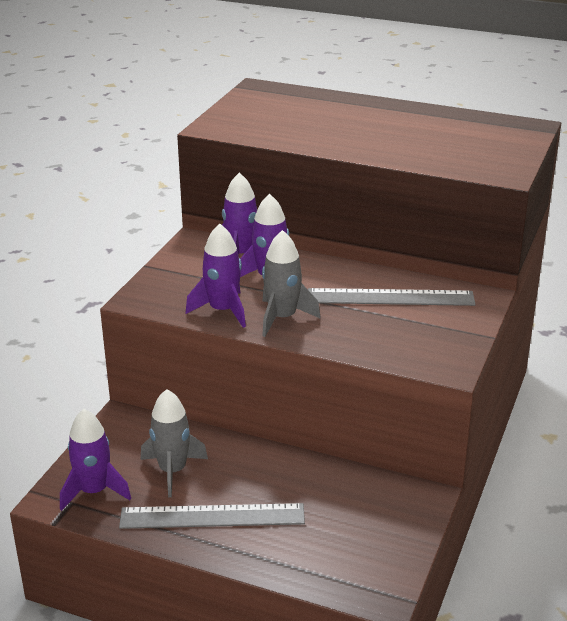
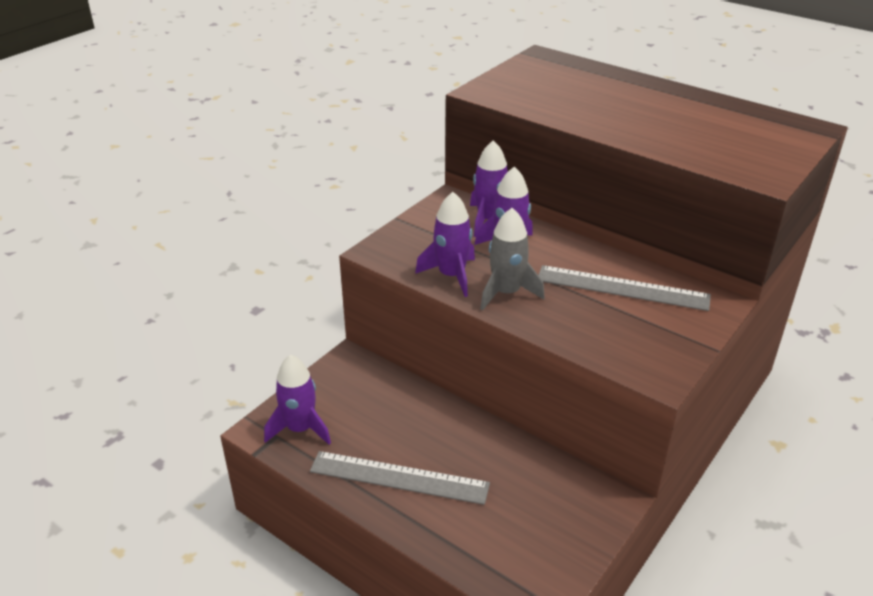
camera: 15 degrees right, 5 degrees up
grey rocket [141,389,208,497] -> none

